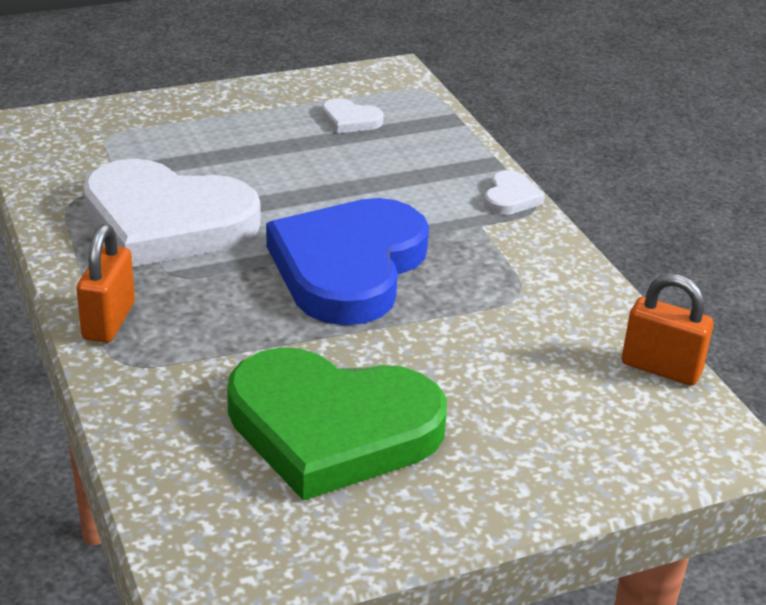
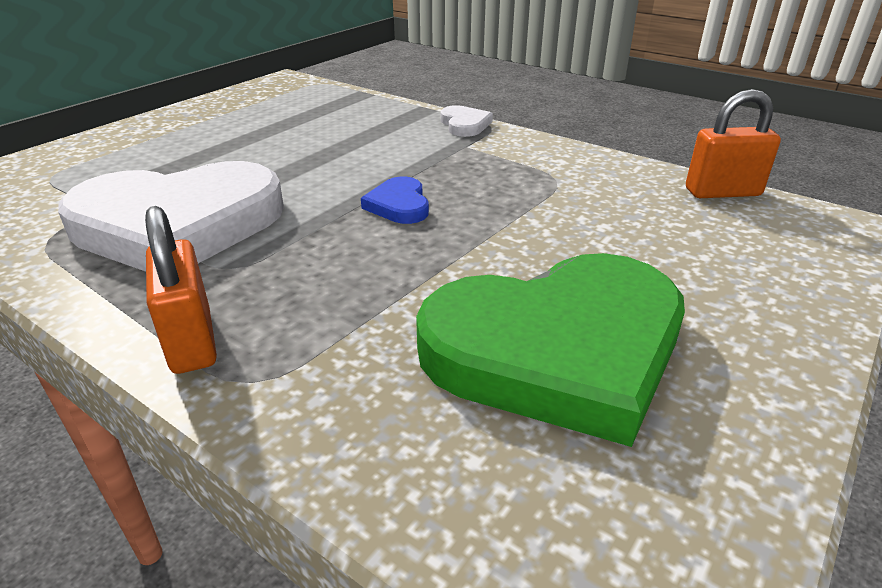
camera: 30 degrees left, 0 degrees up
blue heart [266,198,429,325] -> blue heart [361,177,429,224], size x0.40
white heart [322,98,384,133] -> none

